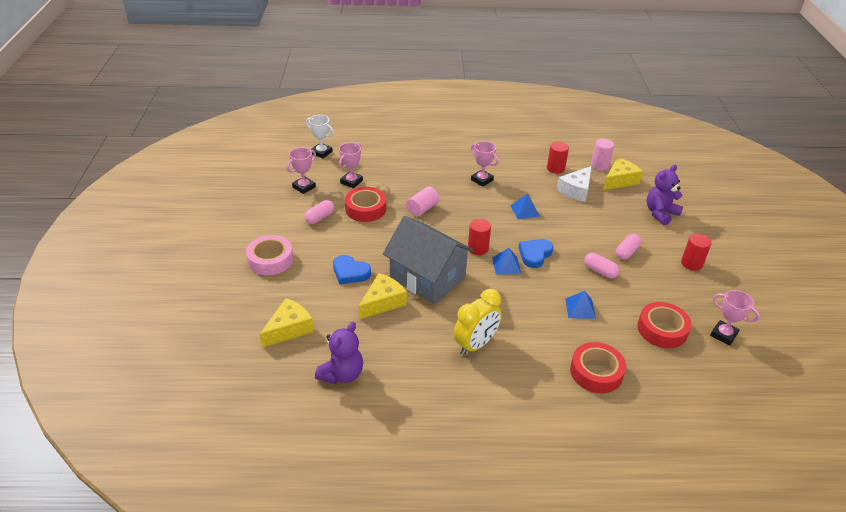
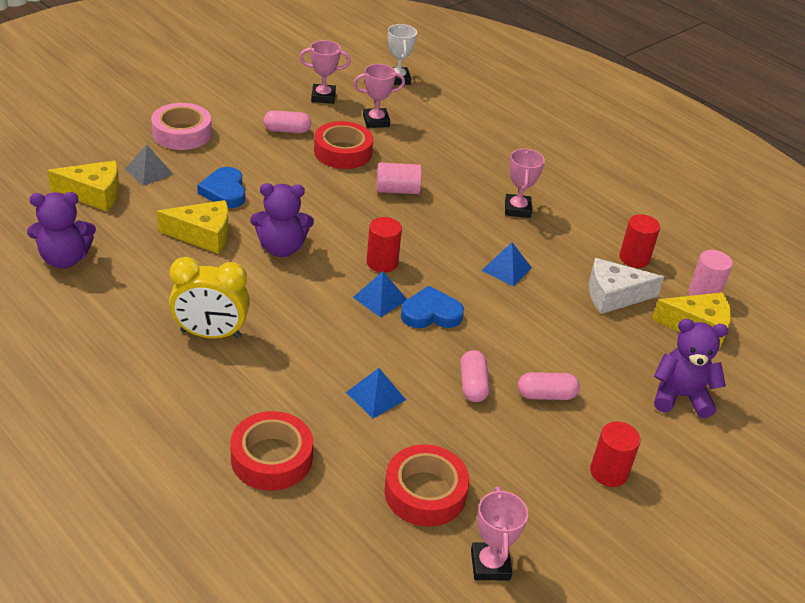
camera: 45 degrees right, 0 degrees up
grey house [383,216,474,304] -> purple teddy bear [250,183,314,257]
none -> grey pyramid [125,145,174,186]

